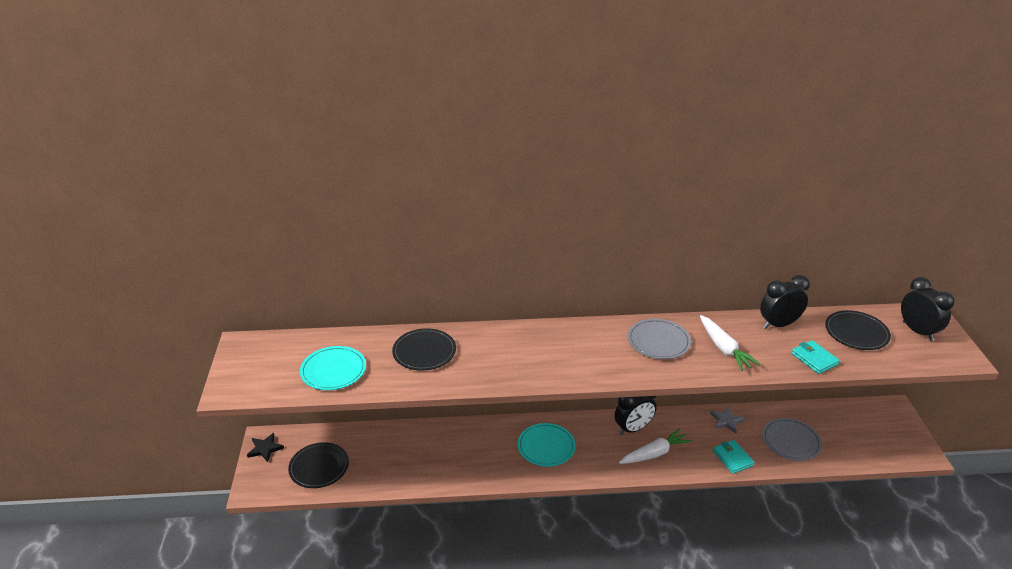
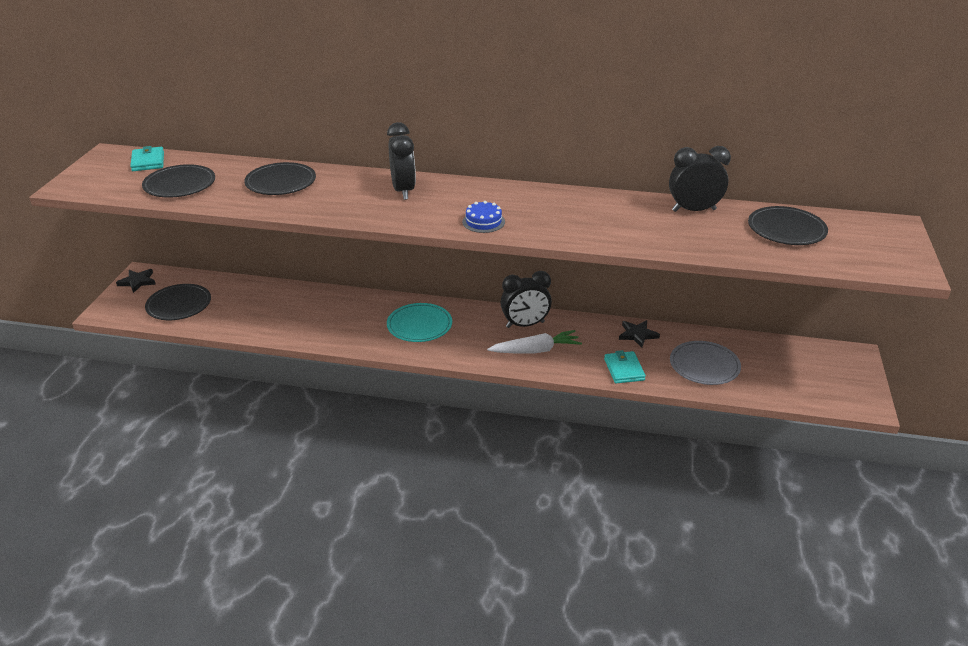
camera: 15 degrees right, 0 degrees up
turquoise plate [300,346,366,390] -> black plate [142,164,215,198]
grey plate [628,319,691,359] -> none
white carrot [700,315,760,371] -> none
grey star [710,407,745,433] -> black star [619,320,660,348]
turquoise wallet [791,340,840,374] -> turquoise wallet moved to [130,146,164,171]
black clock [901,277,955,342] -> black clock moved to [387,122,416,200]
none -> blue cake [462,201,505,233]

